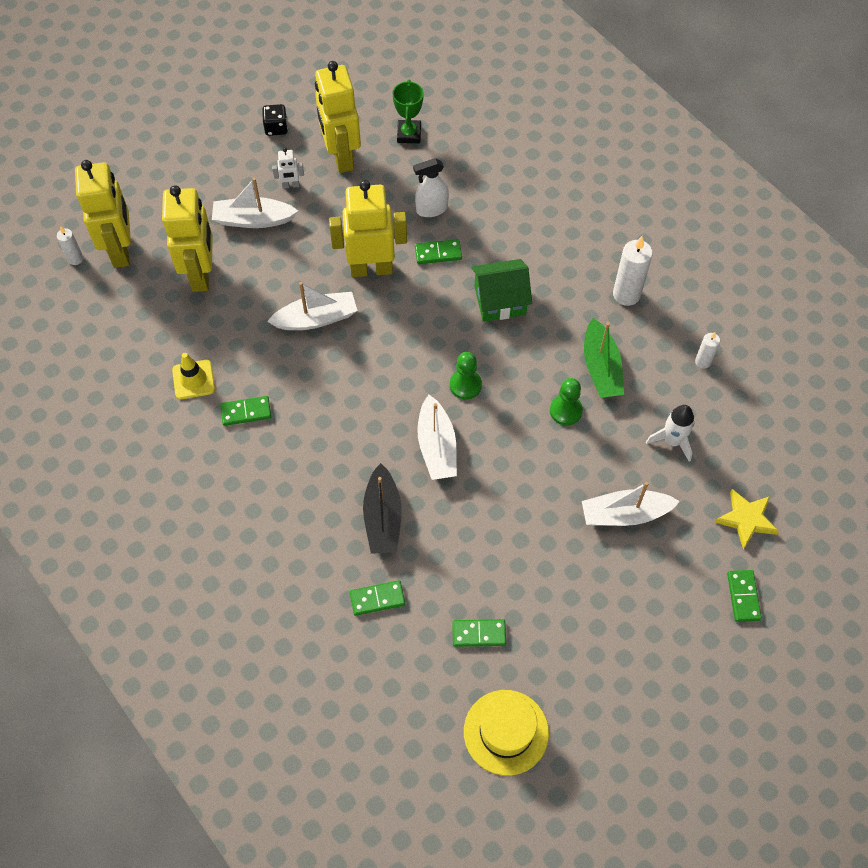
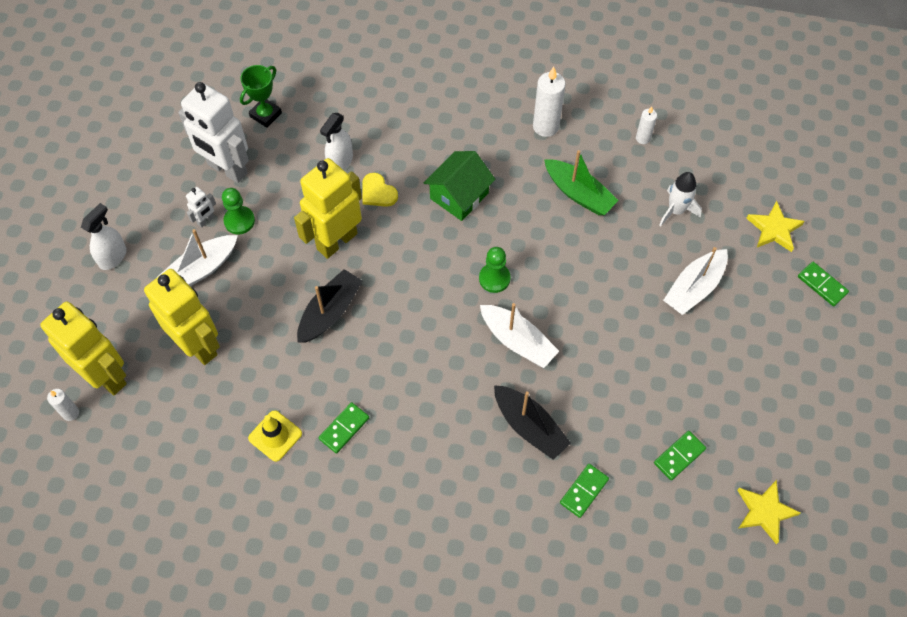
camera: 40 degrees left, 0 degrees up
black dice [262,104,288,136] -> none
white boat [267,282,358,330] -> black boat [297,269,363,343]
yellow robot [315,61,361,173] -> white robot [178,82,249,183]
green trophy [393,80,424,143] -> green trophy turned 75 degrees clockwise [240,65,282,128]
green domino [415,239,462,264] -> yellow heart [362,173,398,207]
yellow hat [464,690,549,776] -> yellow star [737,480,801,544]
green pawn [550,378,583,426] -> green pawn moved to [222,188,255,234]
none -> white spray bottle [81,203,127,270]

